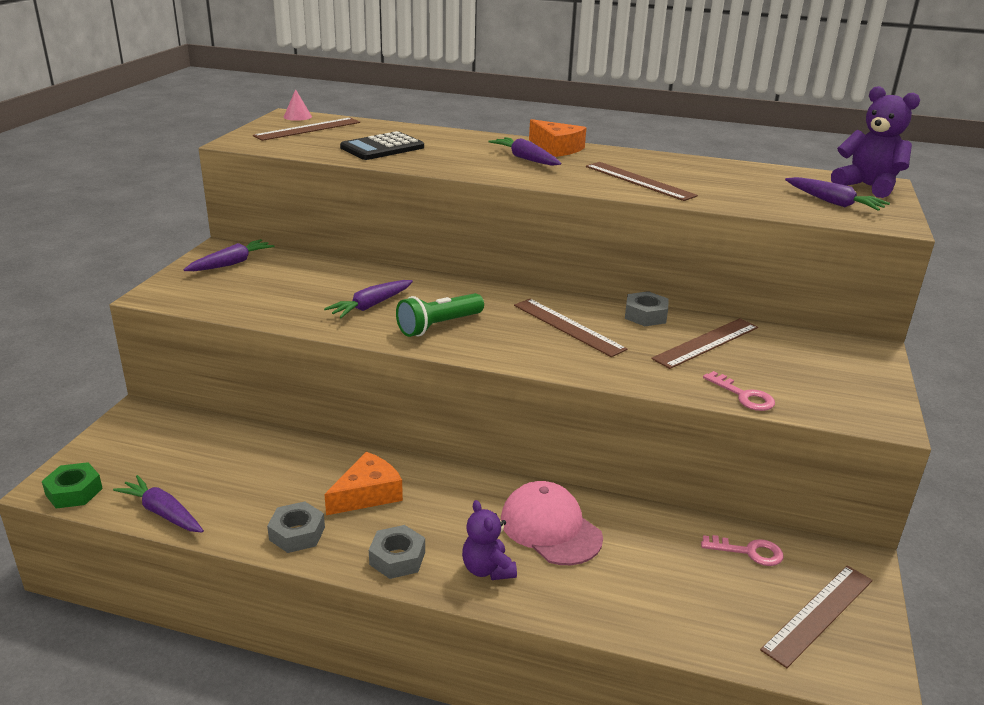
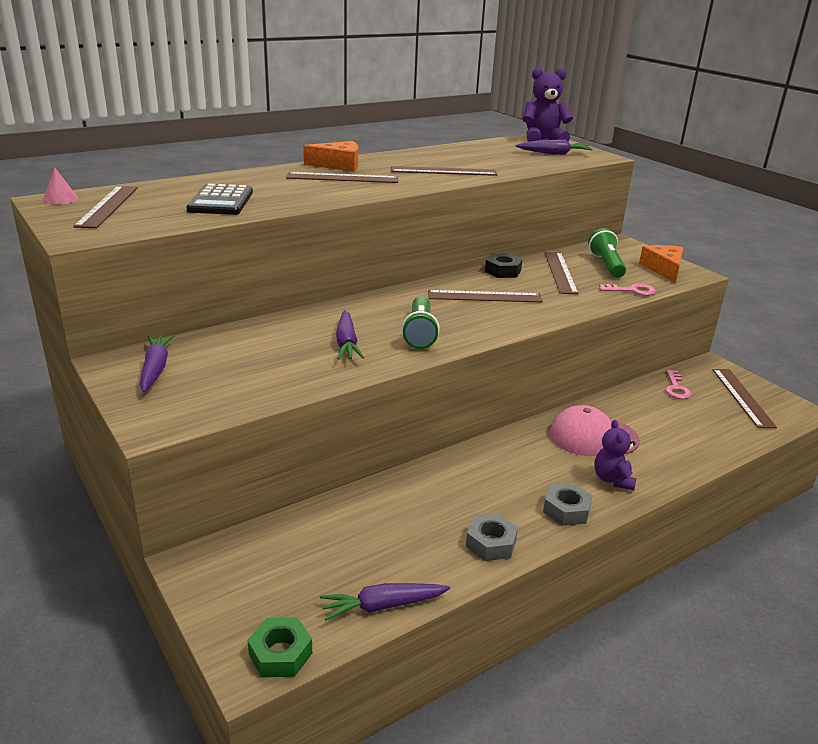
camera: 50 degrees left, 0 degrees up
orange cheese [324,452,403,515] -> orange cheese moved to [639,245,683,283]
purple teddy bear [462,500,517,580] -> purple teddy bear turned 75 degrees clockwise [594,420,636,490]
purple carrot [488,137,561,166] -> brown ruler [286,172,398,183]
grey nut [625,291,668,326] -> black nut [485,253,522,278]
pink key [701,535,784,566] -> pink key turned 135 degrees clockwise [665,370,692,399]
none -> green flashlight [588,228,626,278]

